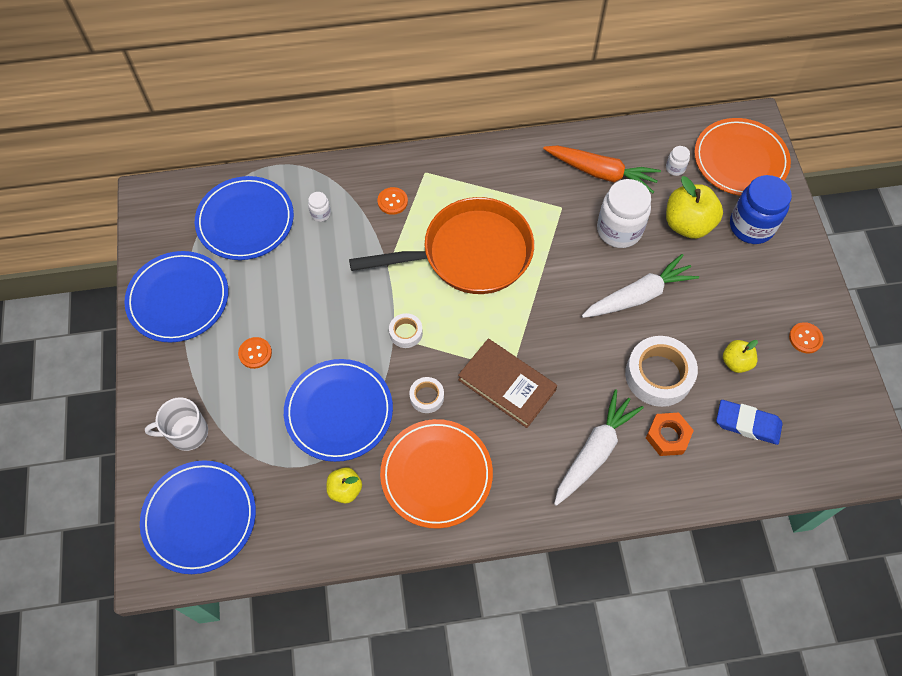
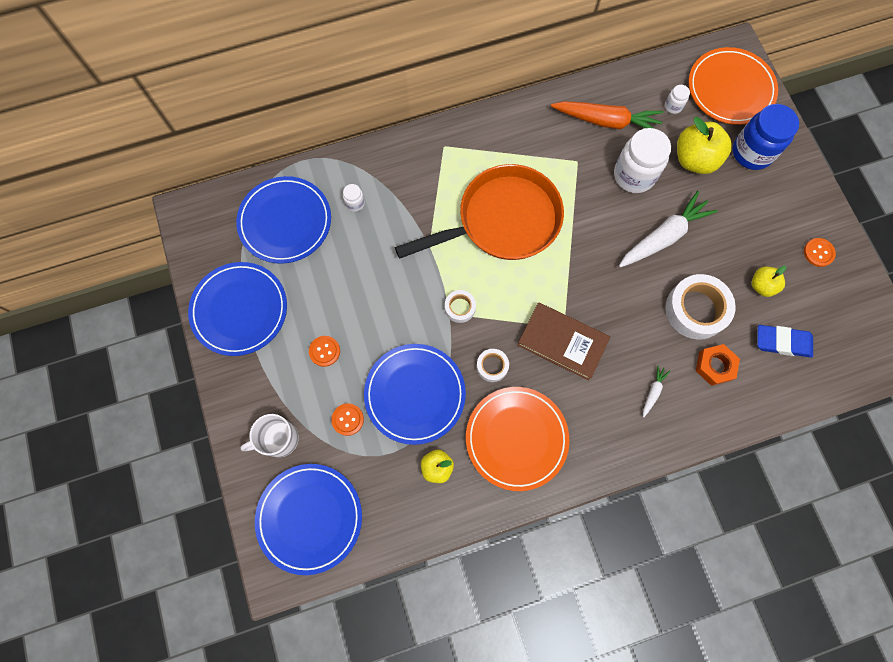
camera: 10 degrees left, 10 degrees up
orange button [378,187,408,215] -> orange button moved to [331,403,364,436]
white carrot [554,389,644,506] -> white carrot [643,365,670,417], size x0.44

